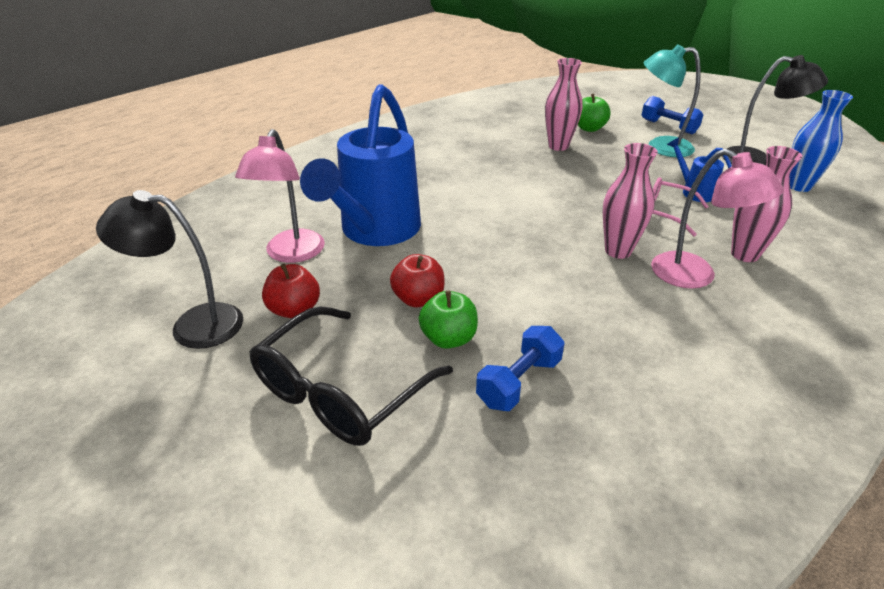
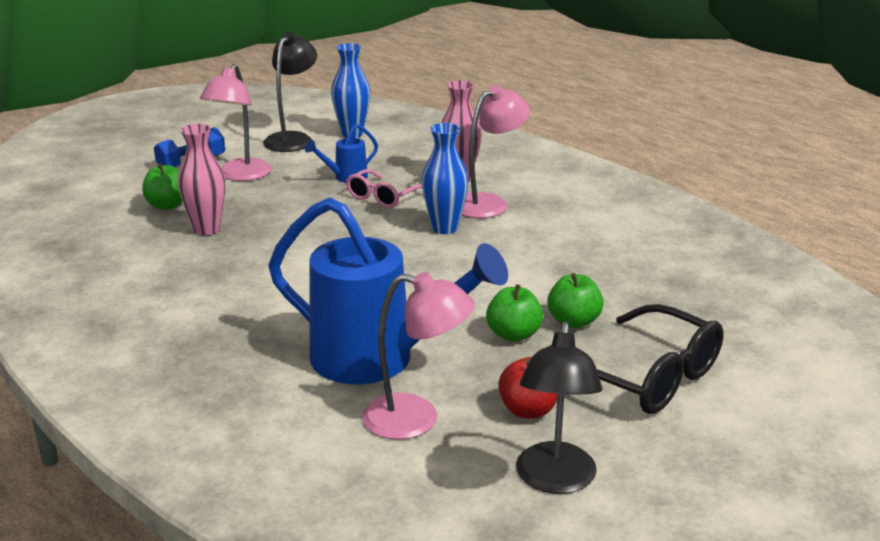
camera: 85 degrees left, 10 degrees down
red apple [390,254,445,307] -> green apple [486,284,543,342]
blue dumbbell [476,326,565,411] -> none
pink vase [603,143,658,259] -> blue vase [422,123,468,234]
turquoise lamp [644,44,701,157] -> pink lamp [200,64,271,181]

